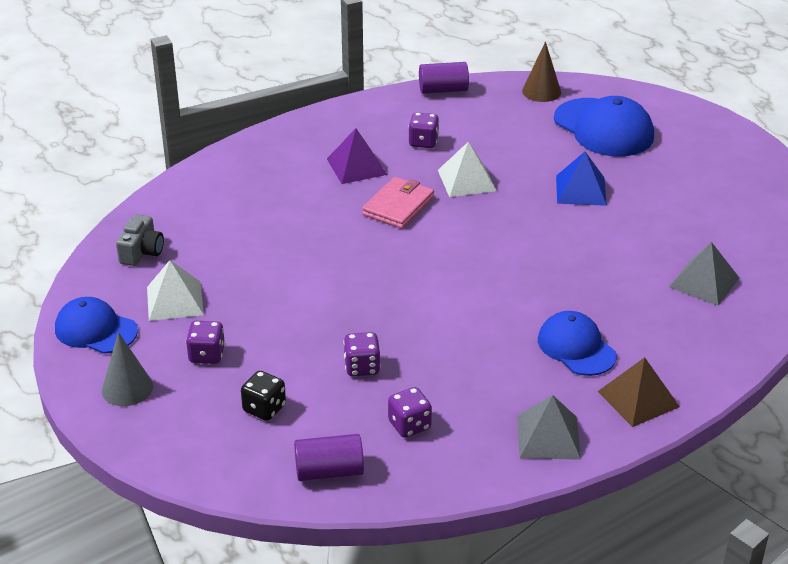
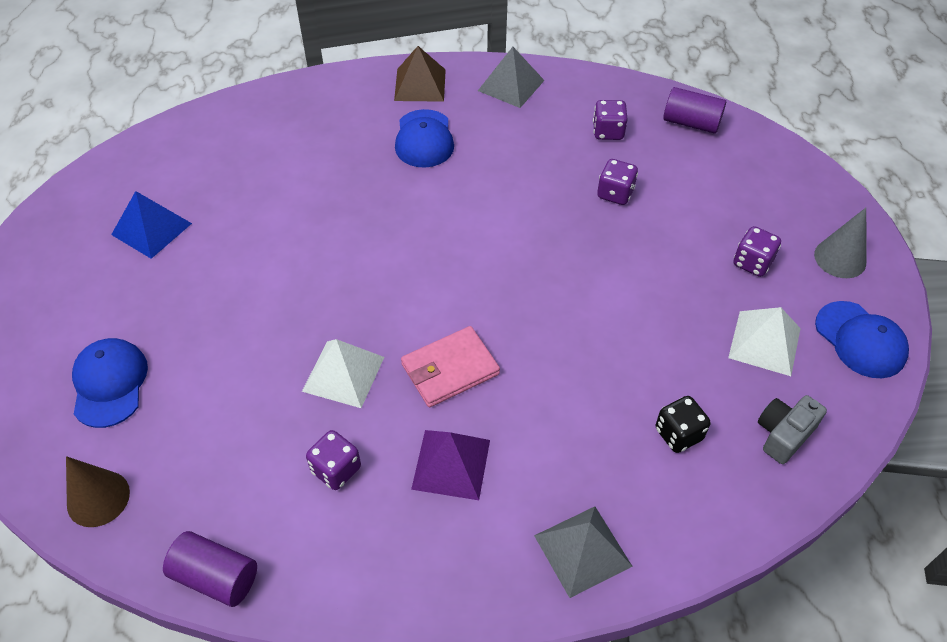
camera: 150 degrees left, 15 degrees up
black dice [241,371,286,421] -> black dice moved to [655,396,710,453]
blue cap [554,96,654,157] -> blue cap [72,338,148,428], size x0.66
blue pyramid [556,152,607,206] -> blue pyramid moved to [111,191,192,259]
grey pyramid [669,242,739,306] -> grey pyramid moved to [534,506,633,598]

